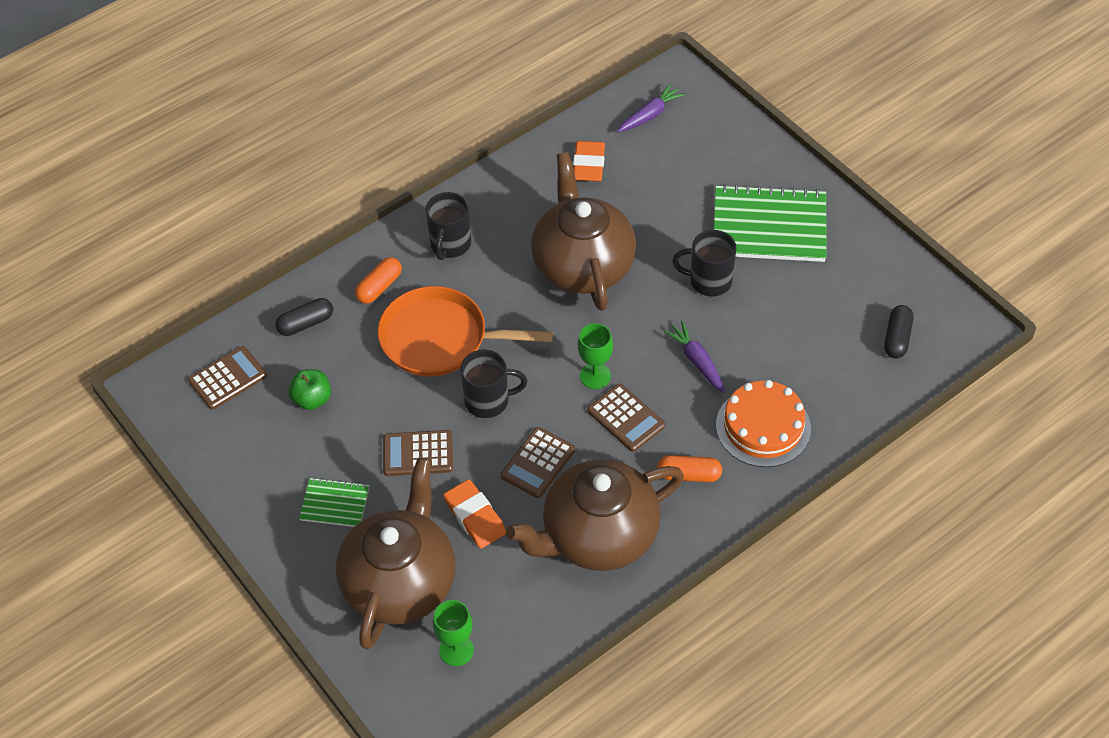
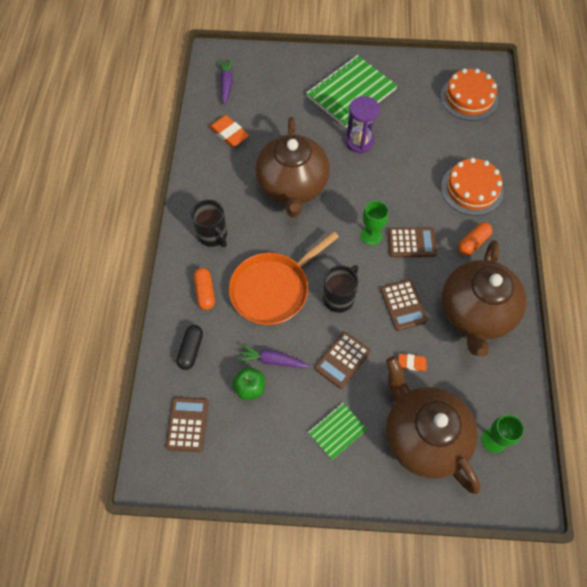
camera: 50 degrees left, 10 degrees up
orange eraser [444,479,506,548] -> orange eraser [398,354,427,371], size x0.58
brown teapot [531,152,636,311] -> brown teapot turned 120 degrees counterclockwise [255,117,330,217]
purple carrot [663,321,725,393] -> purple carrot moved to [237,344,310,368]
black mug [672,230,736,296] -> purple hourglass [346,96,380,154]
black capsule [884,305,913,359] -> orange cake [440,69,498,121]

